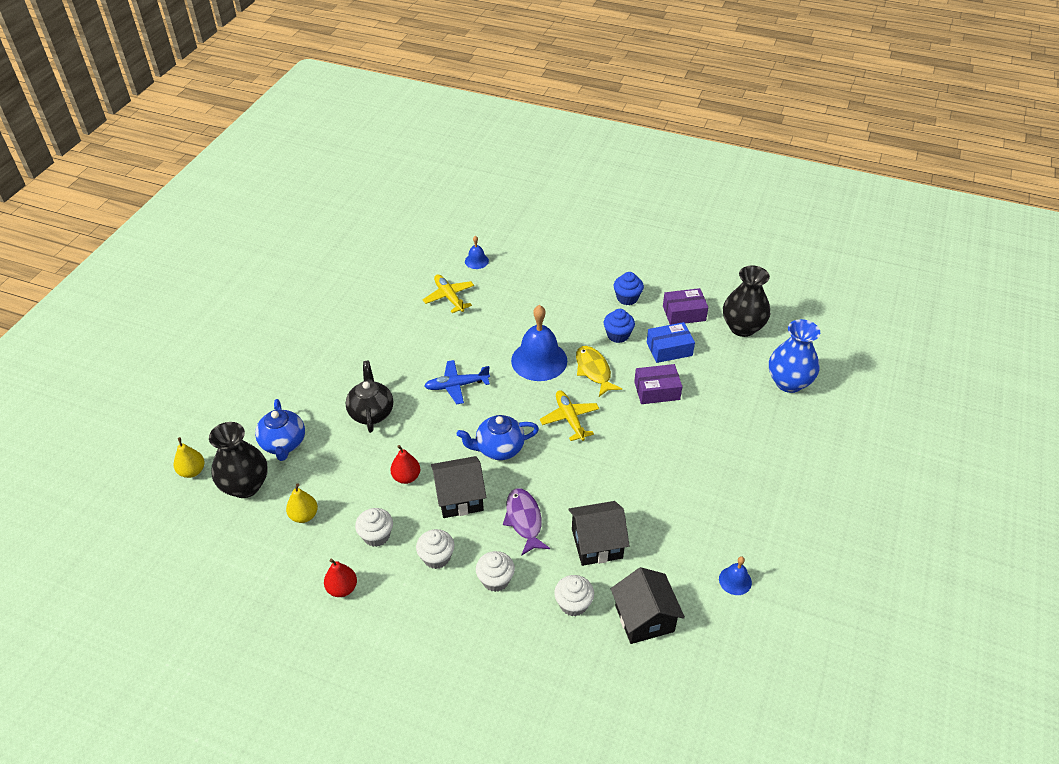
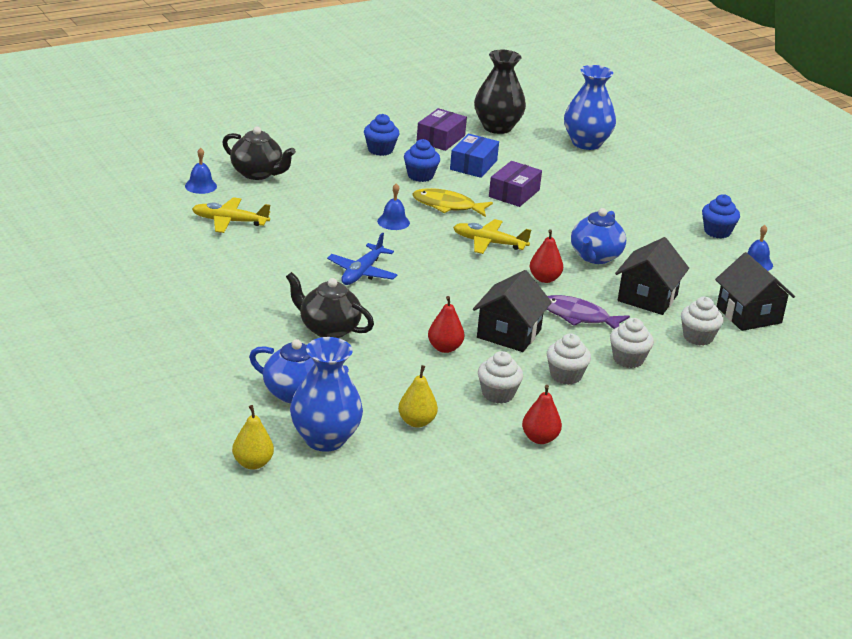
camera: 55 degrees left, 15 degrees down
black vase [209,422,268,498] -> blue vase [290,337,363,452]
blue teapot [457,415,539,460] -> blue teapot moved to [571,208,626,264]
blue bell [511,305,567,381] -> blue bell [377,183,410,230], size x0.48
black house [611,567,685,644] -> black house turned 45 degrees clockwise [715,252,795,331]
none -> black teapot [222,127,296,180]
none -> red pear [530,229,563,283]
none -> blue cupcake [702,194,740,239]

